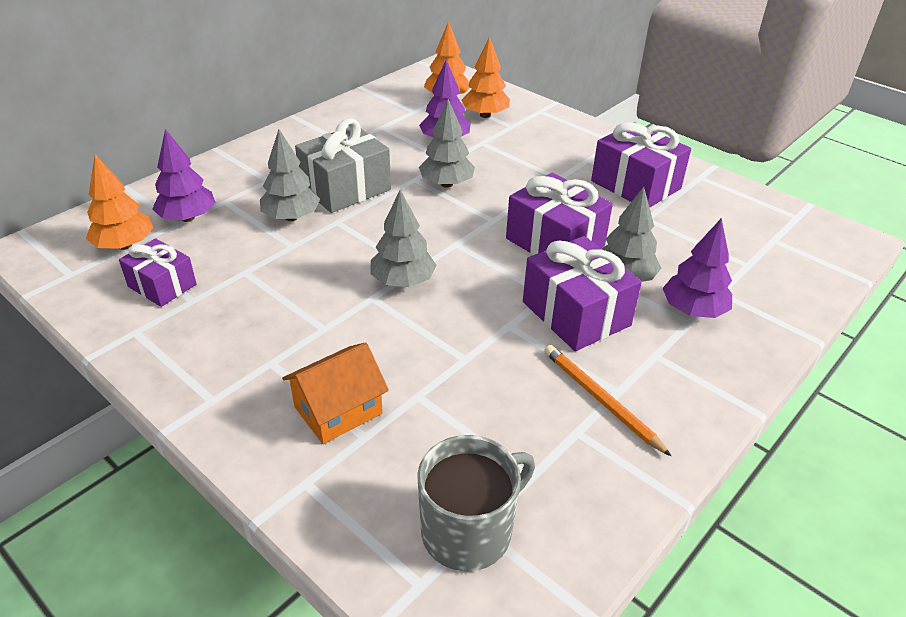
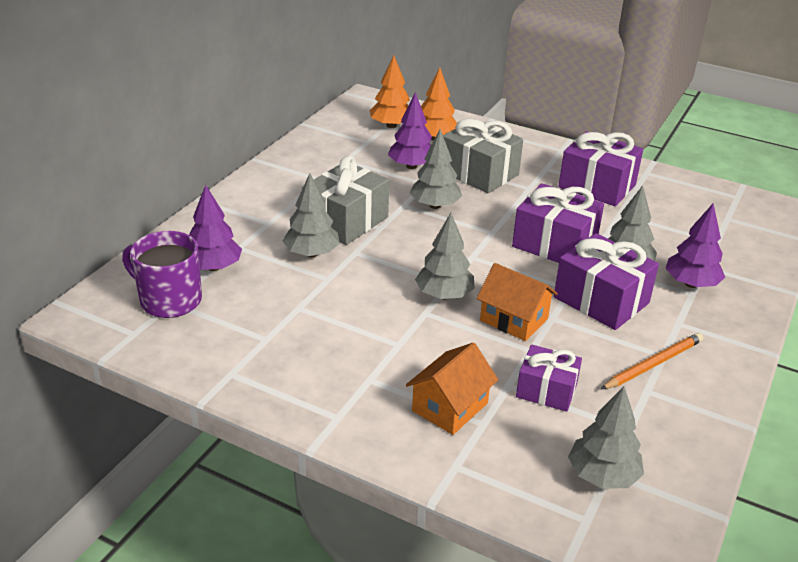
camera: 15 degrees left, 5 degrees down
orange tree [86,155,153,250] -> purple mug [122,231,202,318]
purple gift [119,238,197,307] -> purple gift moved to [516,344,582,412]
grey mug [417,435,535,571] -> grey tree [568,386,644,489]
orange pencil [544,345,671,456] -> orange pencil turned 105 degrees clockwise [601,333,703,389]
none -> grey gift [443,119,523,193]
none -> orange house [477,263,558,341]

